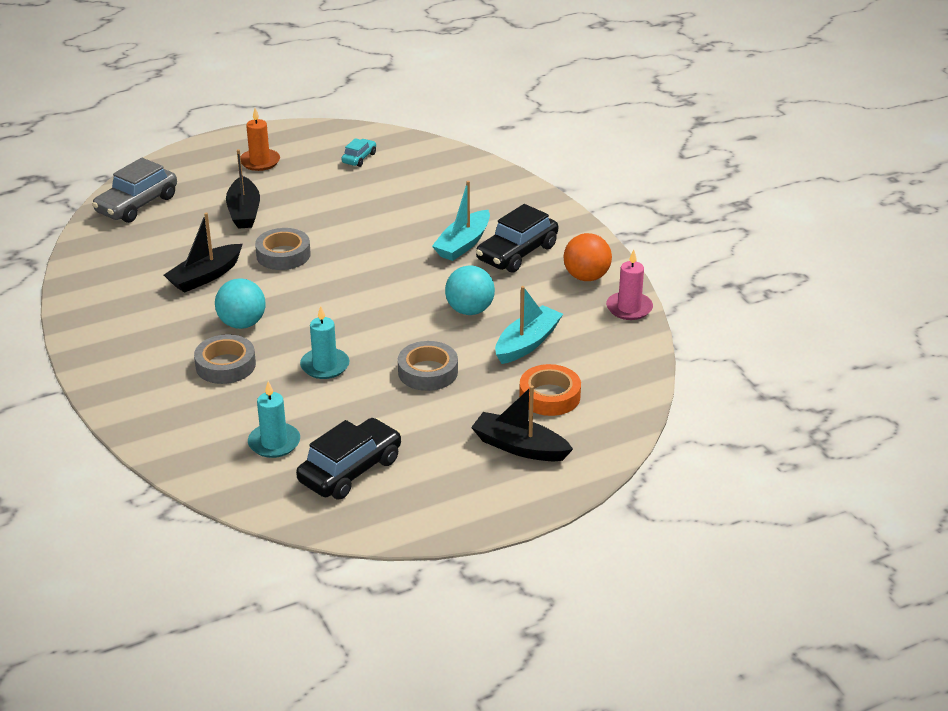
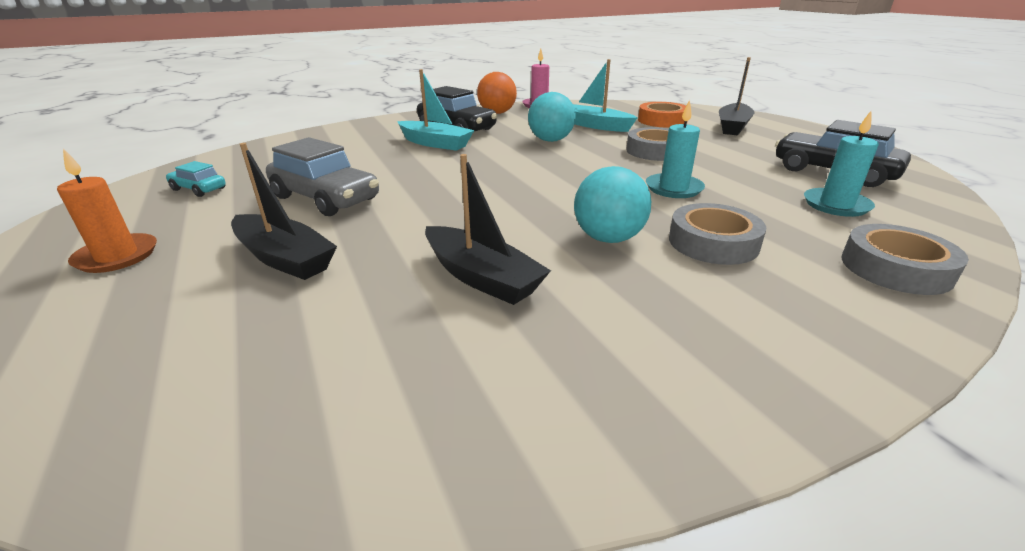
camera: 90 degrees left, 5 degrees down
grey car [92,158,177,223] -> grey car moved to [266,137,379,216]
black boat [226,149,260,229] -> black boat turned 45 degrees clockwise [231,143,337,280]
grey tape [255,228,311,270] -> grey tape moved to [841,224,969,295]

